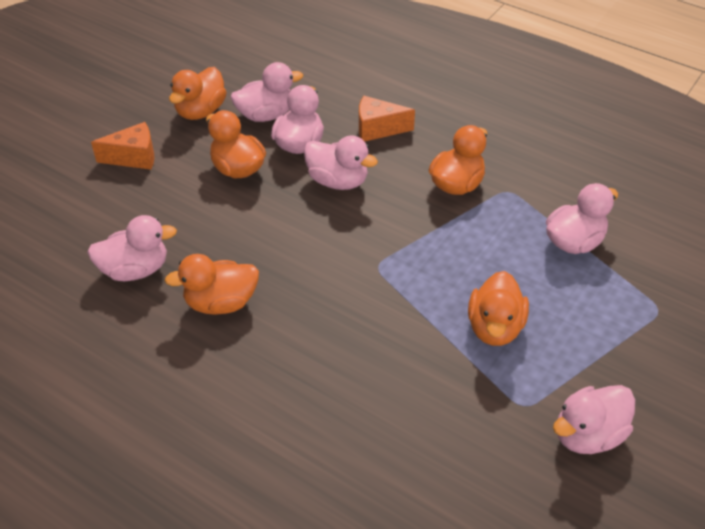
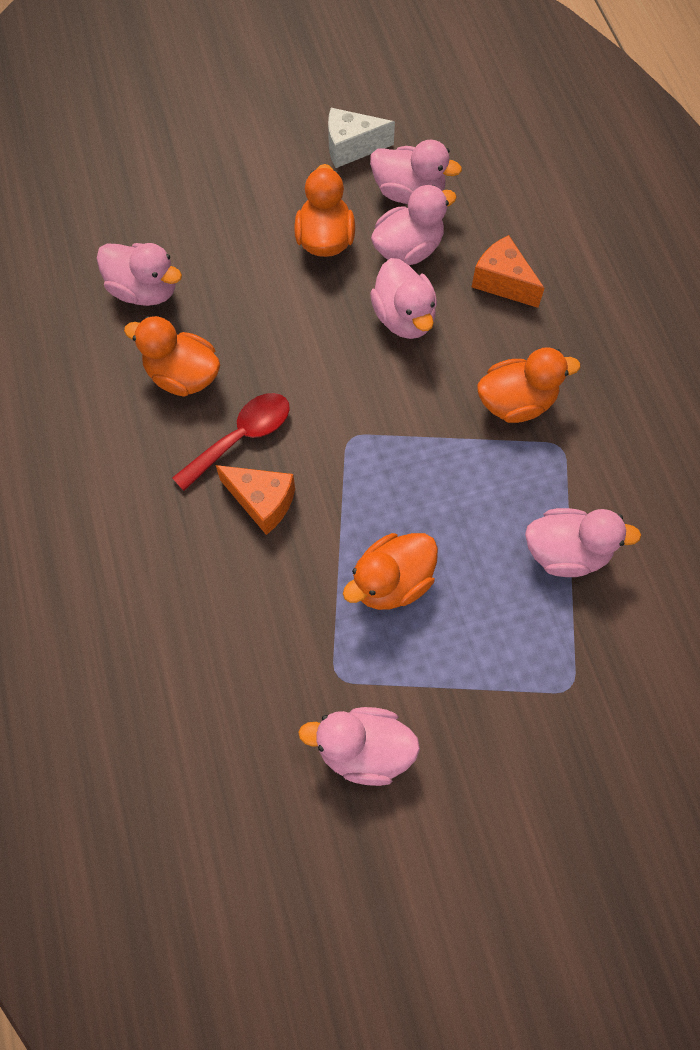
camera: 40 degrees right, 20 degrees up
orange cheese [91,122,154,170] -> orange cheese moved to [216,465,295,535]
orange duck [169,67,227,120] -> white cheese [328,108,395,168]
none -> red spoon [172,393,290,491]

